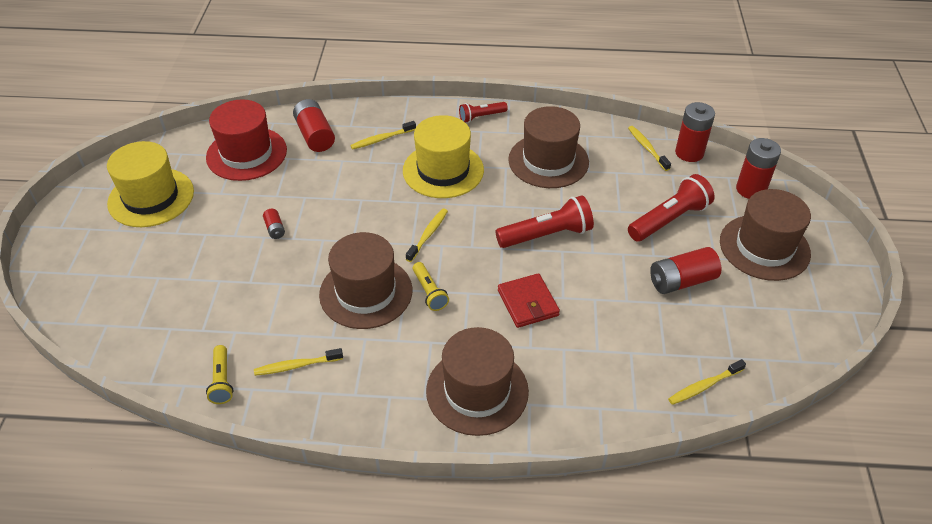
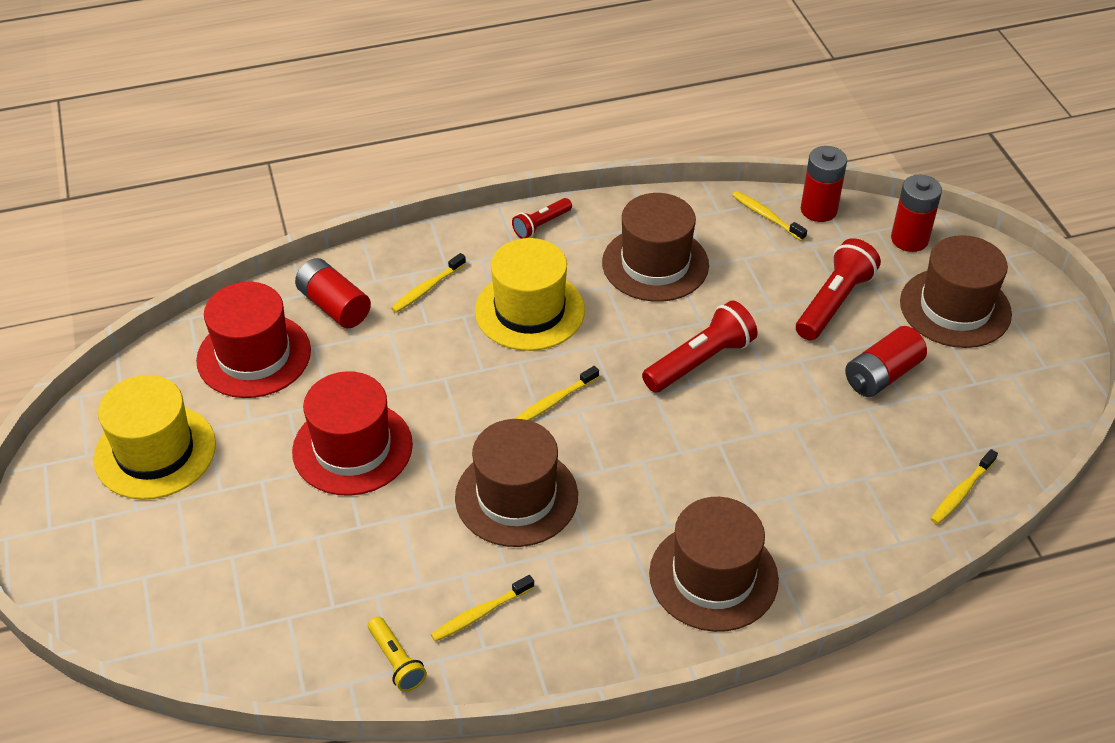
camera: 20 degrees left, 0 degrees up
red battery [263,209,285,239] -> red hat [292,371,413,496]
yellow toothbrush [406,209,448,262] -> yellow toothbrush turned 135 degrees counterclockwise [515,366,599,420]
yellow flashlight [413,262,449,311] -> none
red wallet [498,273,560,328] -> none

